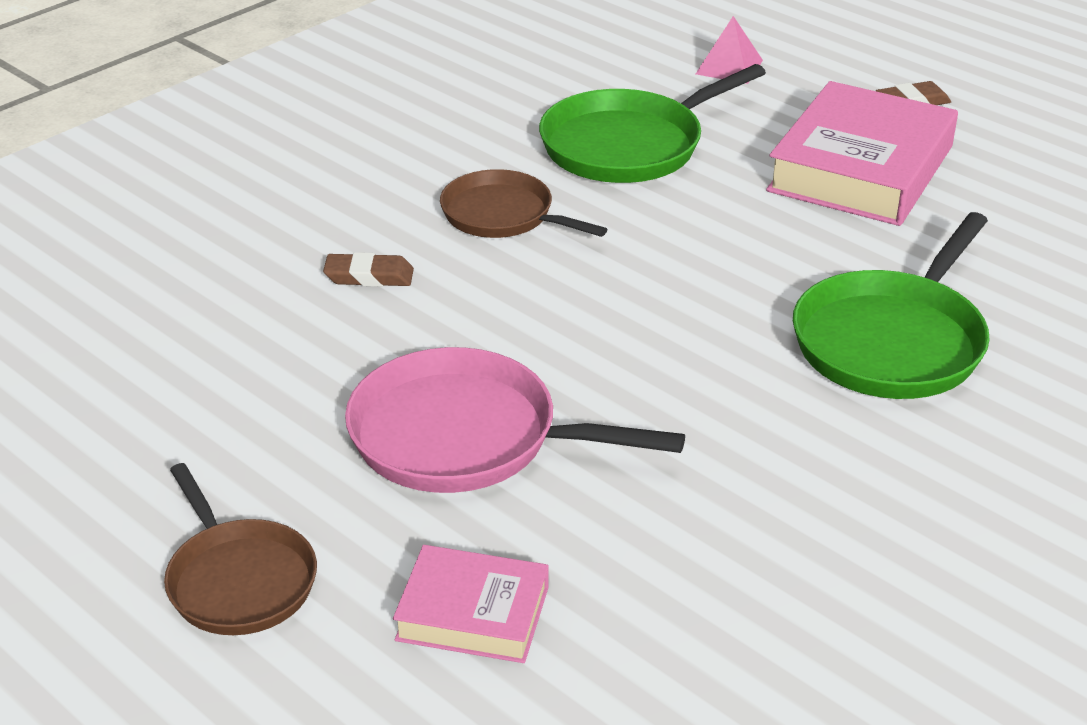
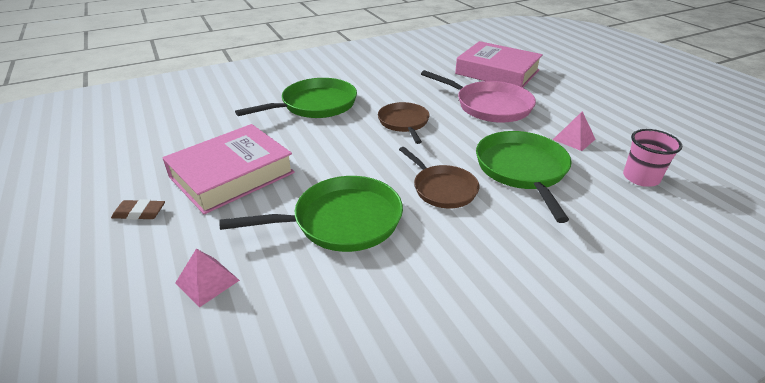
camera: 160 degrees left, 0 degrees up
brown pan [164,463,317,635] -> brown pan moved to [378,102,430,144]
brown eraser [323,252,414,287] -> green pan [476,131,572,223]
pink book [393,545,549,663] -> pink book [455,41,543,88], size x1.85
none -> pink pyramid [553,111,595,151]
none -> pink cup [623,129,682,187]

